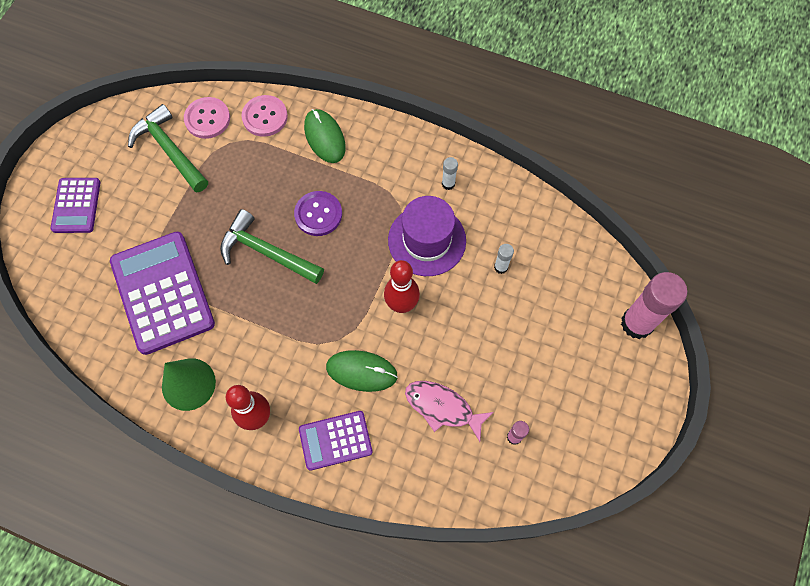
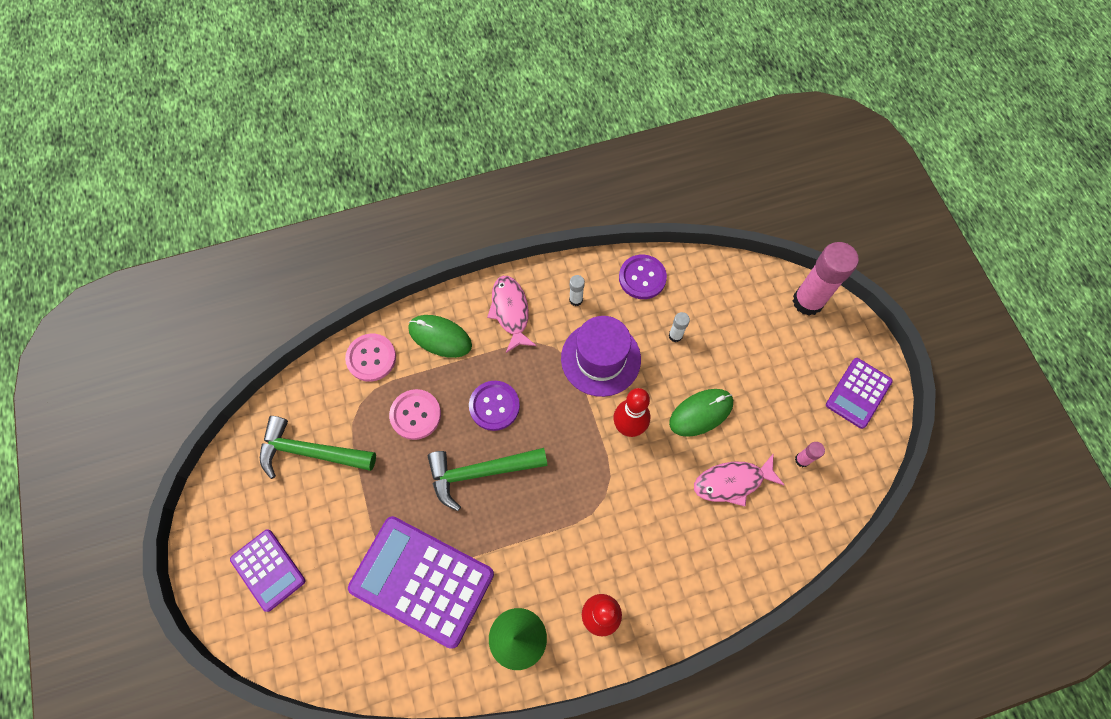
camera: 40 degrees left, 0 degrees up
pink button [184,97,230,139] -> pink button moved to [389,389,441,440]
purple calculator [299,411,373,471] -> purple calculator moved to [826,358,893,429]
green mouse [326,350,398,392] -> green mouse moved to [669,389,733,437]
none -> pink fish [487,276,536,353]
none -> purple button [619,255,667,299]

